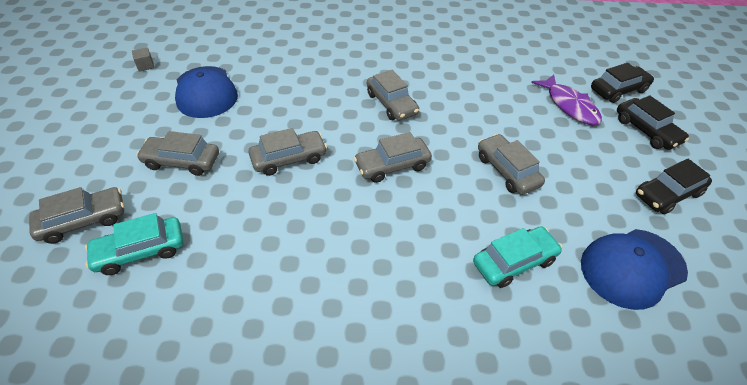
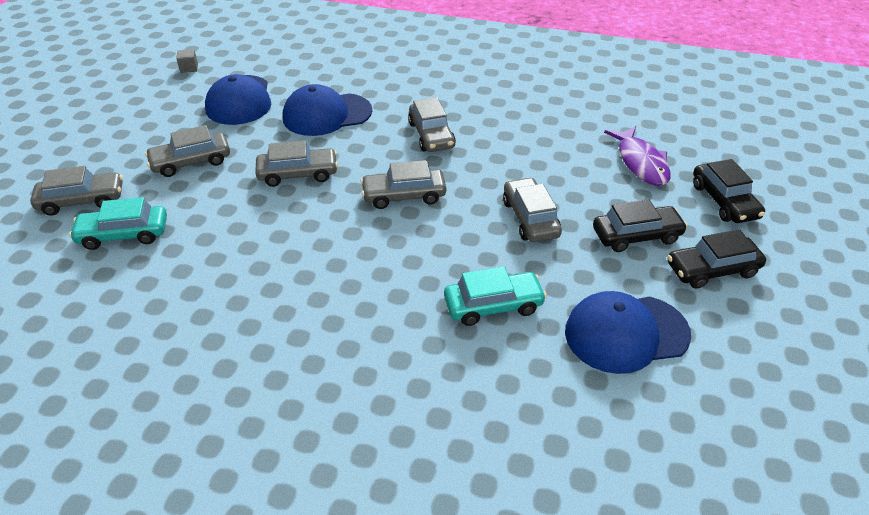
camera: 15 degrees right, 5 degrees down
grey car [136,131,219,176] -> grey car turned 45 degrees counterclockwise [145,125,230,177]
black car [591,63,654,103] -> black car moved to [593,199,688,252]
none -> blue cap [283,84,372,136]

